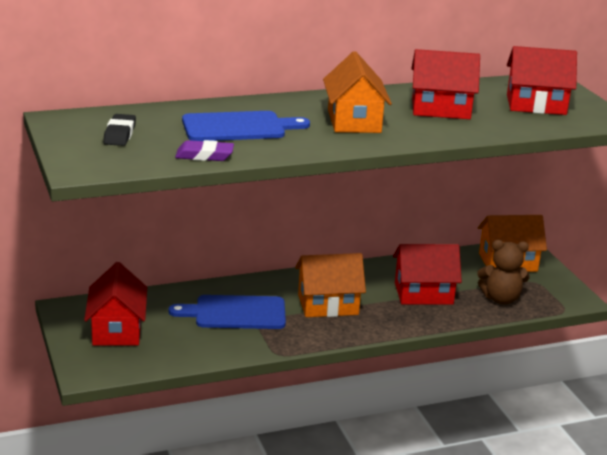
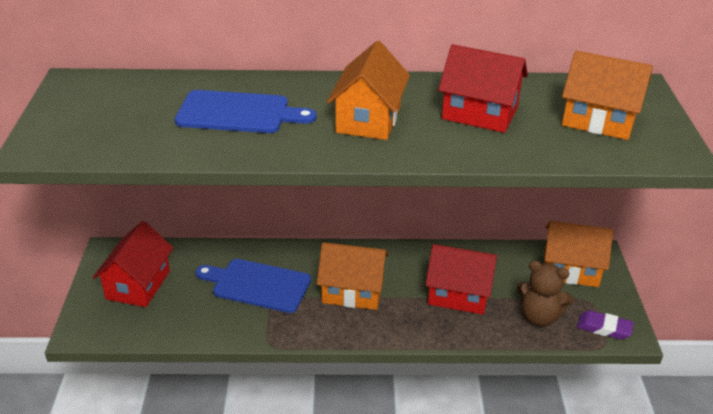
camera: 20 degrees right, 10 degrees up
black eraser [103,114,136,146] -> none
purple eraser [175,140,234,161] -> purple eraser moved to [577,310,634,340]
red house [507,46,577,115] -> orange house [562,51,653,140]

